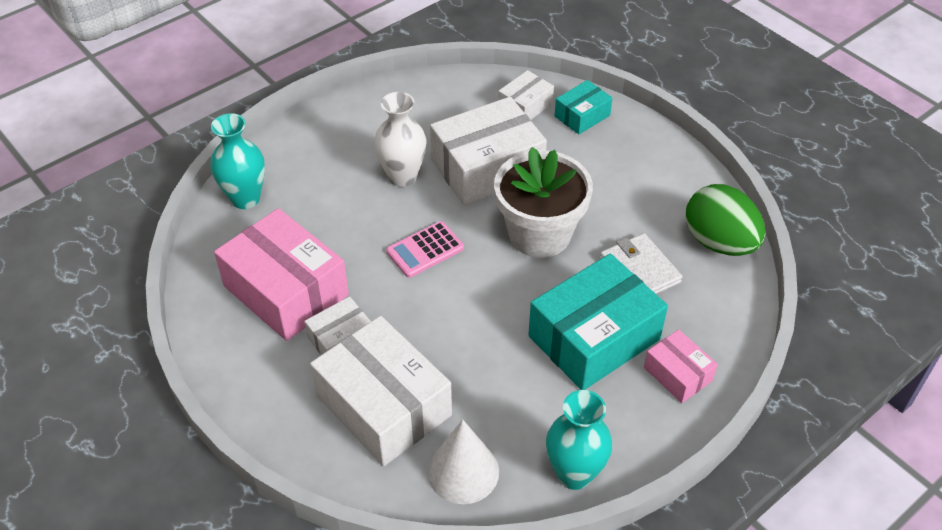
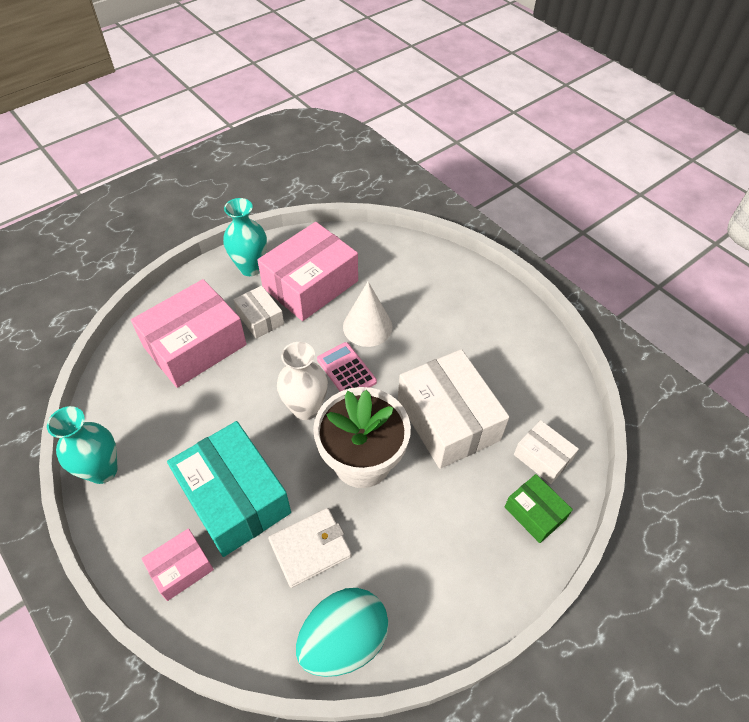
camera: 90 degrees right, 5 degrees up
turquoise vase [210,113,265,209] -> turquoise vase moved to [223,198,267,276]
white box [310,316,452,466] -> pink box [131,279,247,388]
white vase [374,92,427,187] -> white vase moved to [277,342,328,420]
white cone [427,419,499,504] -> white cone moved to [343,282,393,347]
turquoise box [554,80,612,134] -> green box [504,474,573,543]
green egg [686,184,765,256] -> turquoise egg [296,588,389,677]

